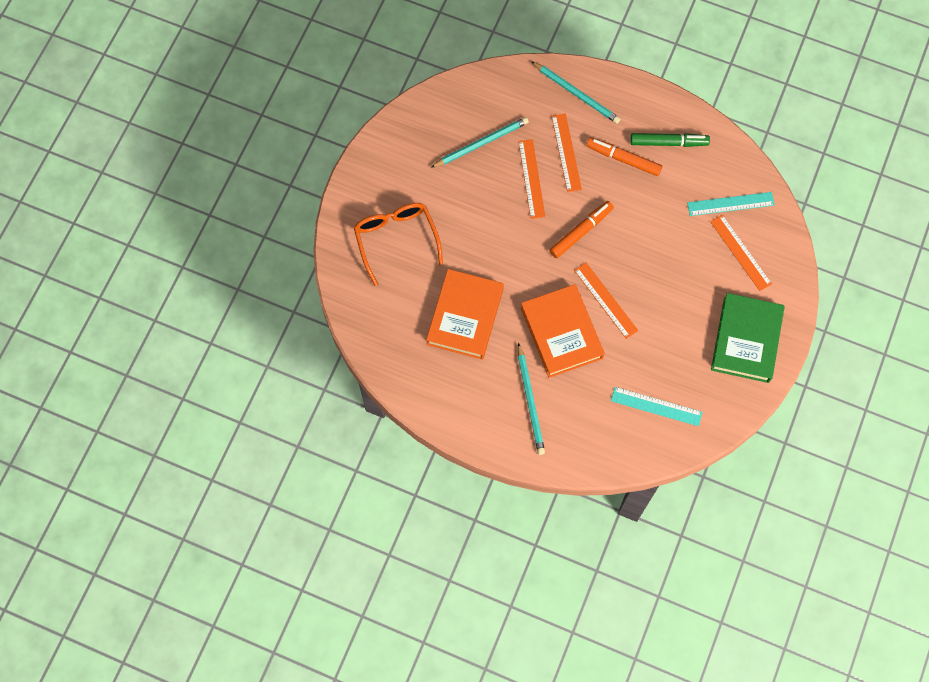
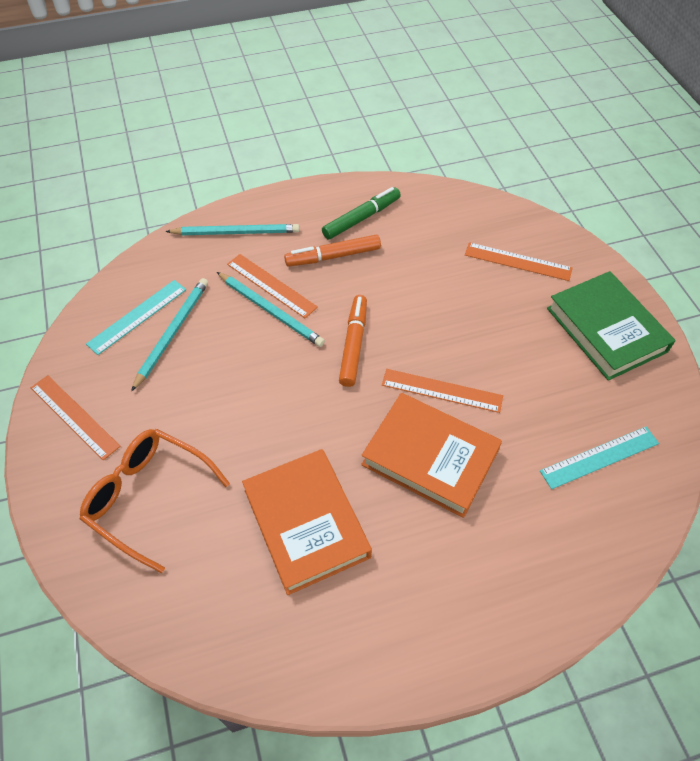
camera: 40 degrees left, 15 degrees down
orange ruler [518,139,545,219] -> orange ruler moved to [31,375,121,460]
turquoise pencil [518,343,545,455] -> turquoise pencil moved to [217,272,325,347]
turquoise ruler [687,192,775,216] -> turquoise ruler moved to [86,280,186,355]

